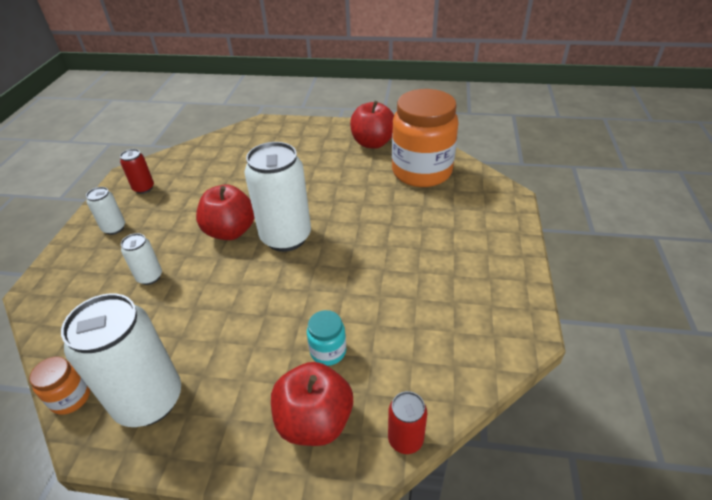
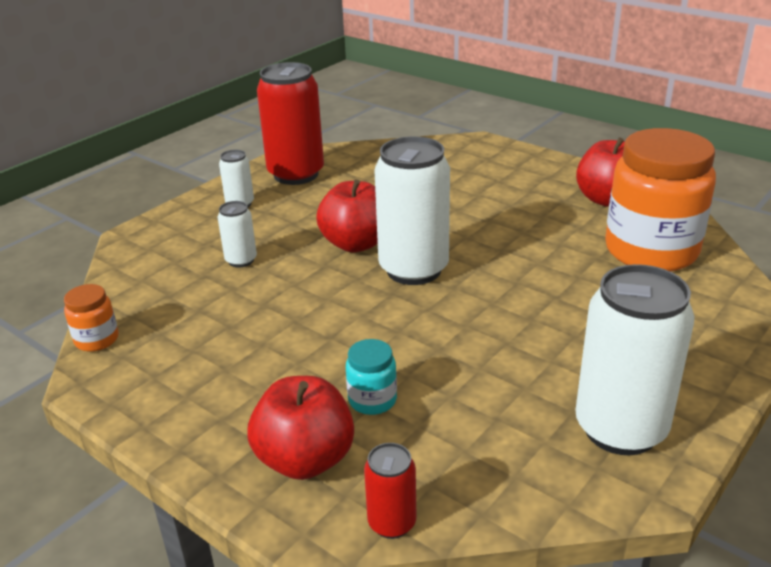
camera: 30 degrees right, 10 degrees down
white can [61,294,181,427] -> white can moved to [576,264,695,455]
red can [120,149,154,194] -> red can [257,62,324,185], size x2.10

